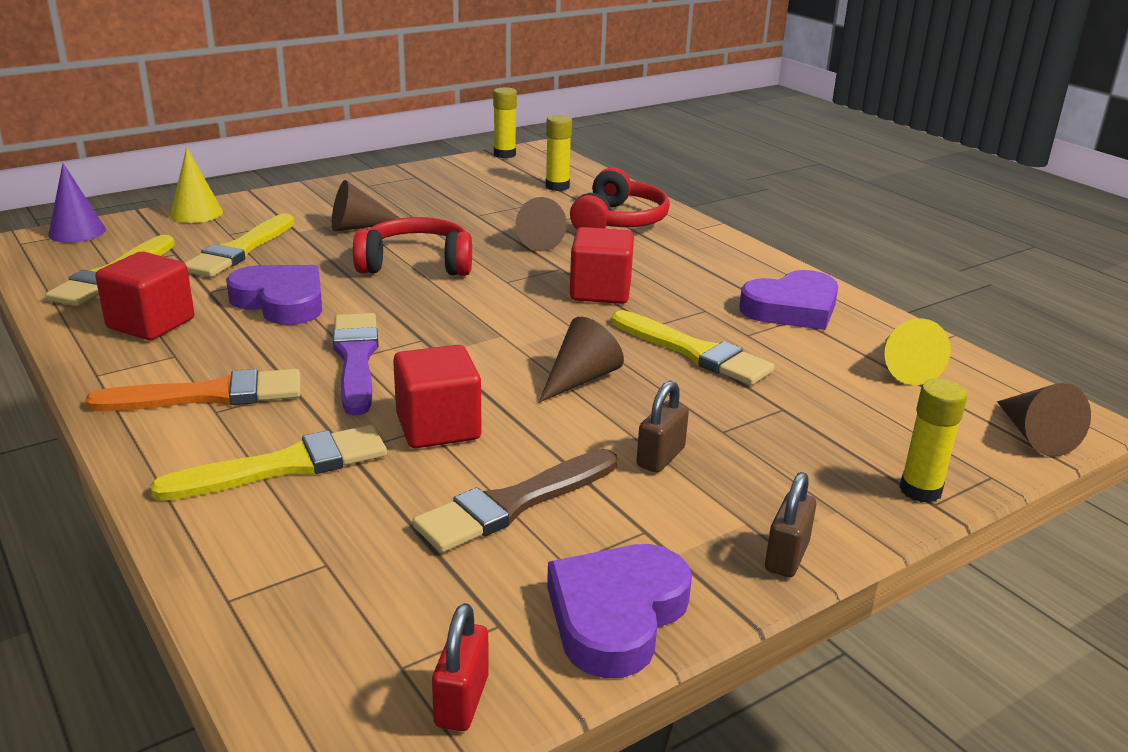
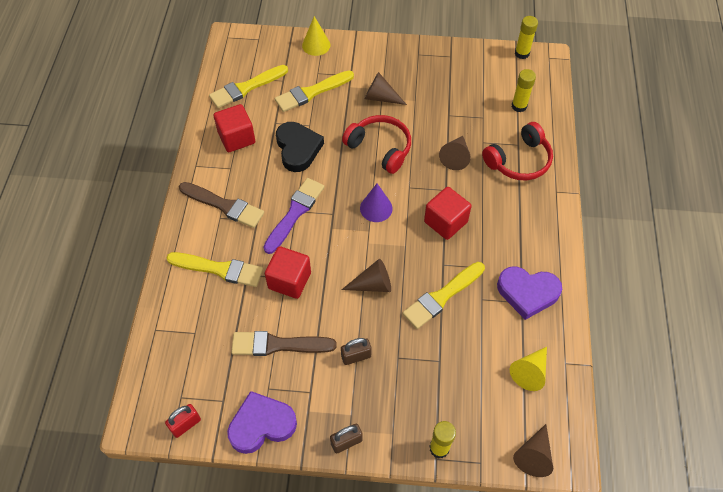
camera: 40 degrees right, 30 degrees up
purple cone [48,163,106,243] -> purple cone moved to [360,183,393,222]
orange brush [85,369,301,412] -> brown brush [179,182,264,228]
purple heart [226,265,322,325] -> black heart [276,122,324,172]
yellow brush [612,310,774,385] -> yellow brush turned 60 degrees clockwise [403,262,485,329]

